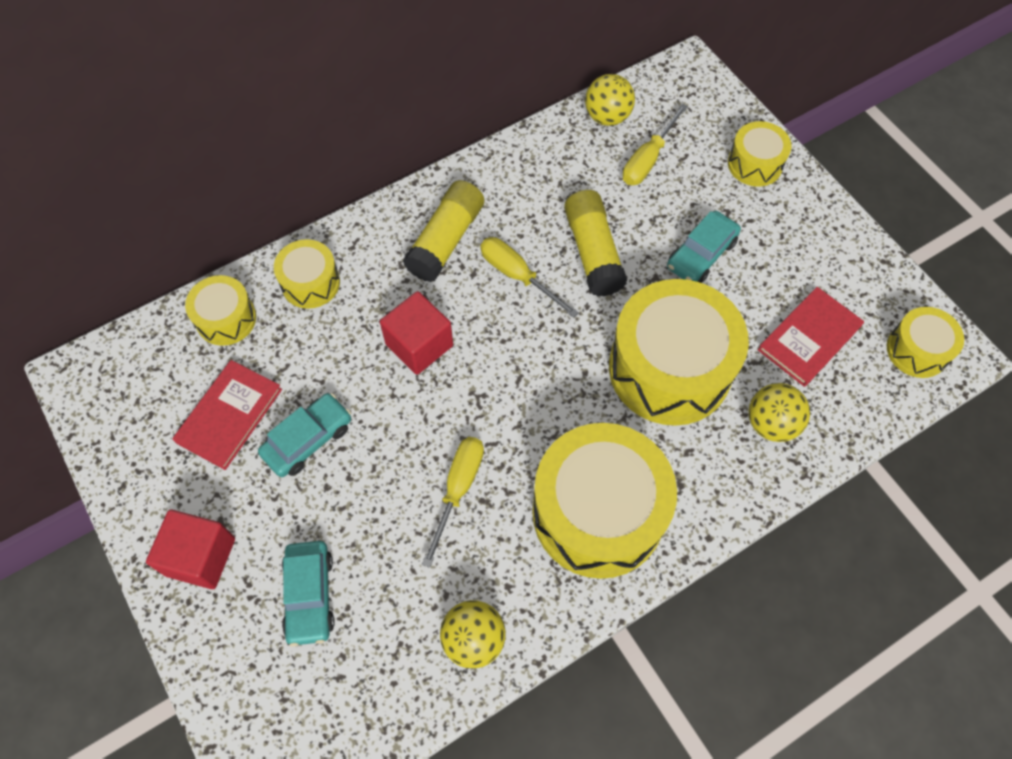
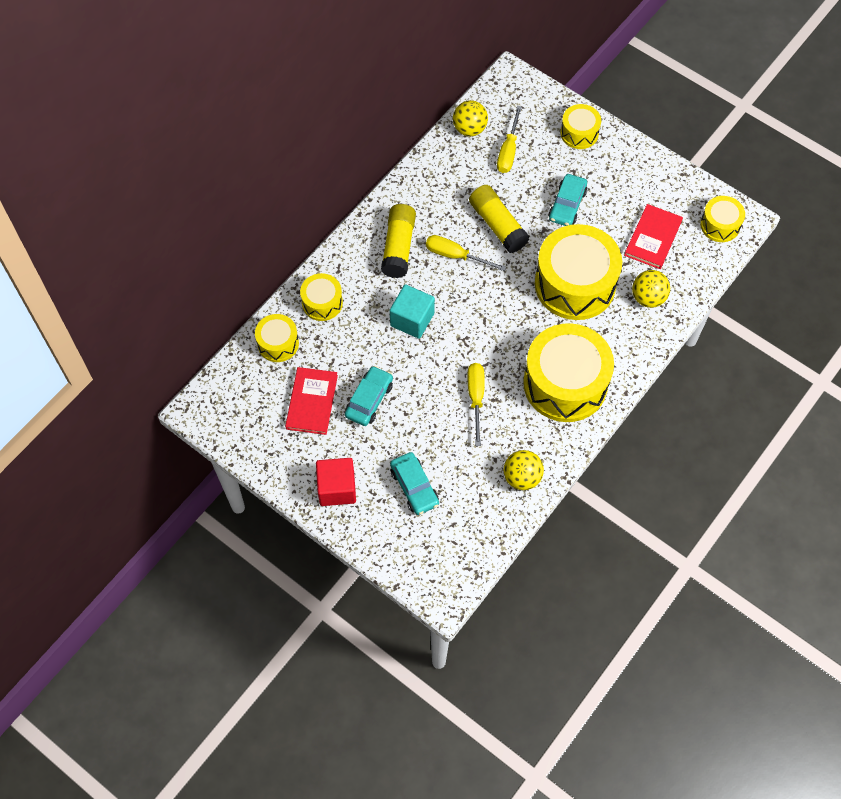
camera: 20 degrees left, 0 degrees up
red cube [380,291,453,375] -> turquoise cube [390,284,435,339]

